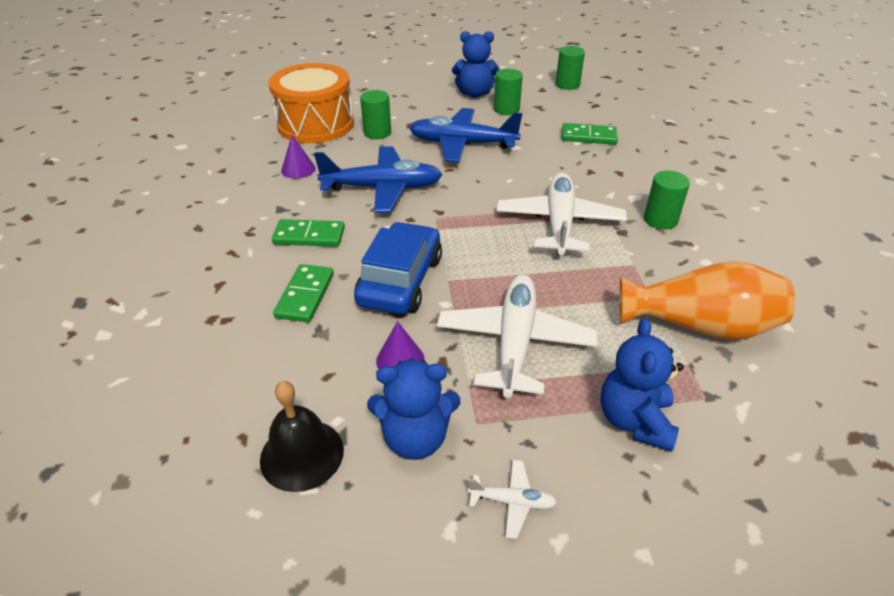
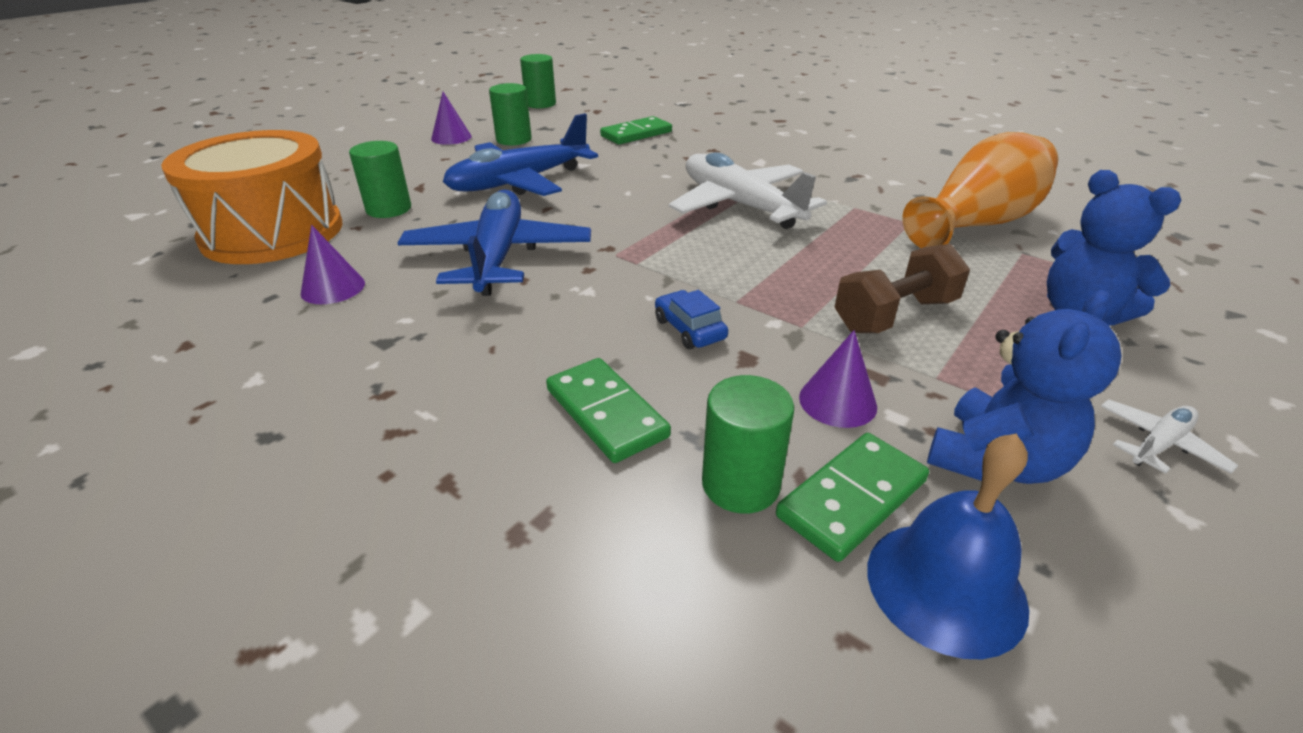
camera: 45 degrees left, 5 degrees down
black bell [260,381,344,492] -> blue bell [867,434,1029,659]
green domino [272,219,345,247] -> green domino moved to [776,433,929,562]
blue plane [314,146,443,213] -> blue plane turned 45 degrees counterclockwise [397,189,591,296]
blue car [354,222,442,314] -> blue car [655,290,728,349], size x0.45
white plane [437,275,597,398] -> brown dumbbell [834,244,970,333]
blue teddy bear [452,31,499,97] -> purple cone [431,92,472,145]
green cylinder [644,170,690,229] -> green cylinder moved to [702,375,794,514]

